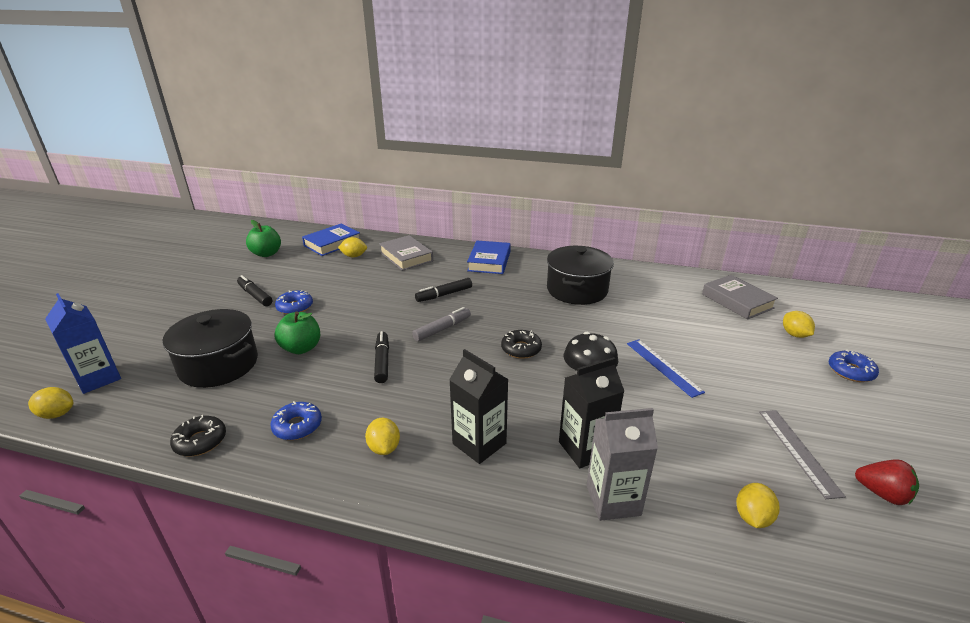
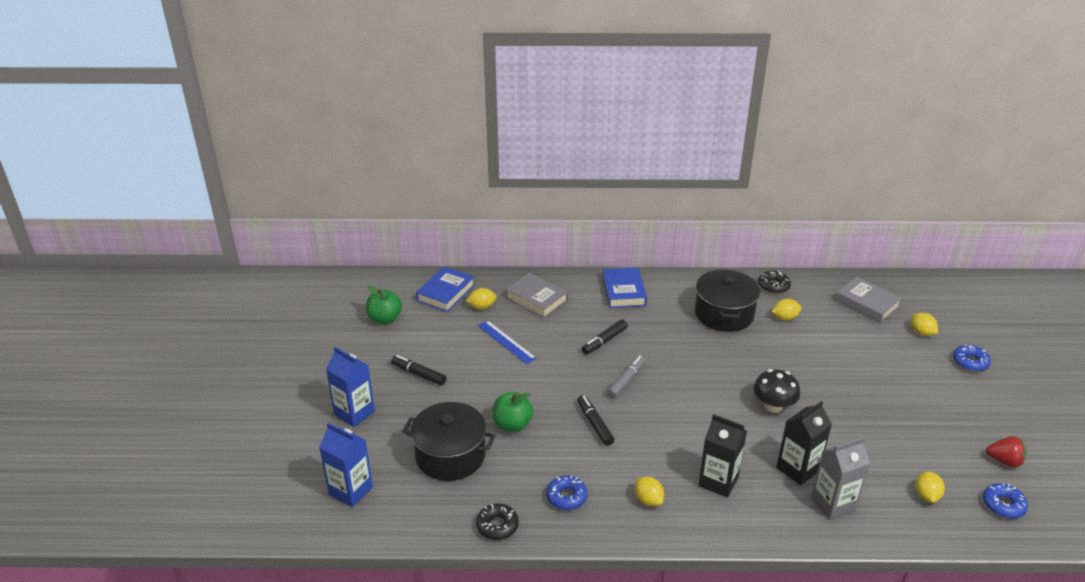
camera: 15 degrees left, 5 degrees up
yellow lemon [28,387,73,419] -> yellow lemon moved to [771,299,802,321]
blue donut [275,290,313,314] -> blue donut moved to [983,483,1028,519]
black donut [501,330,542,359] -> black donut moved to [758,271,791,294]
blue ruler [627,339,705,398] -> blue ruler moved to [478,320,537,364]
grey ruler [759,410,846,499] -> none
none -> blue carton [326,347,375,427]

